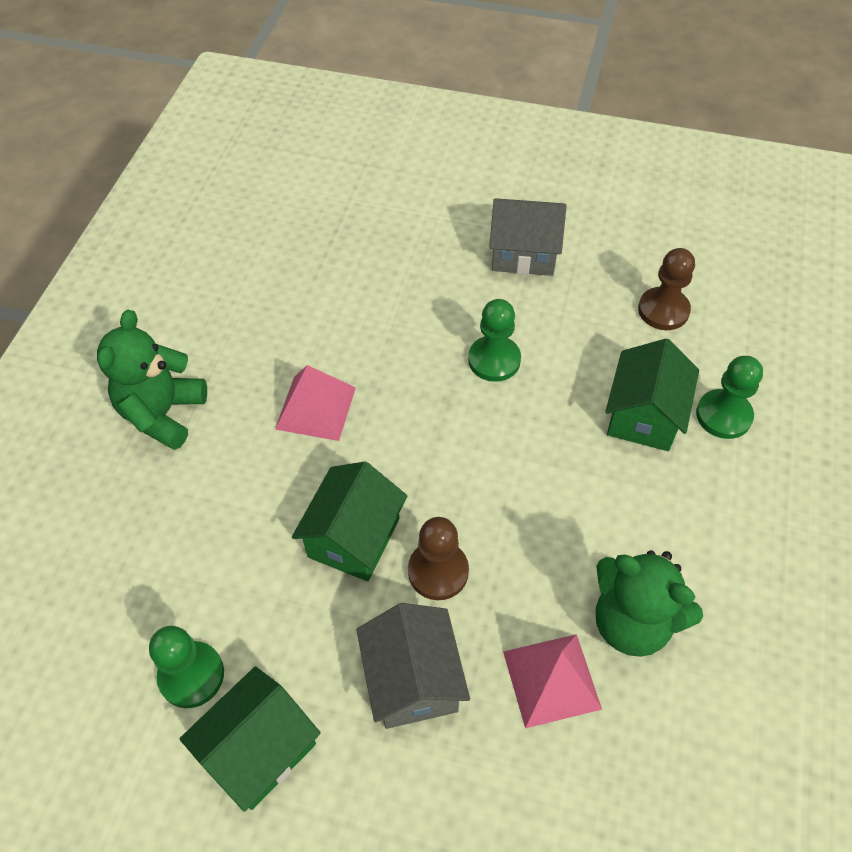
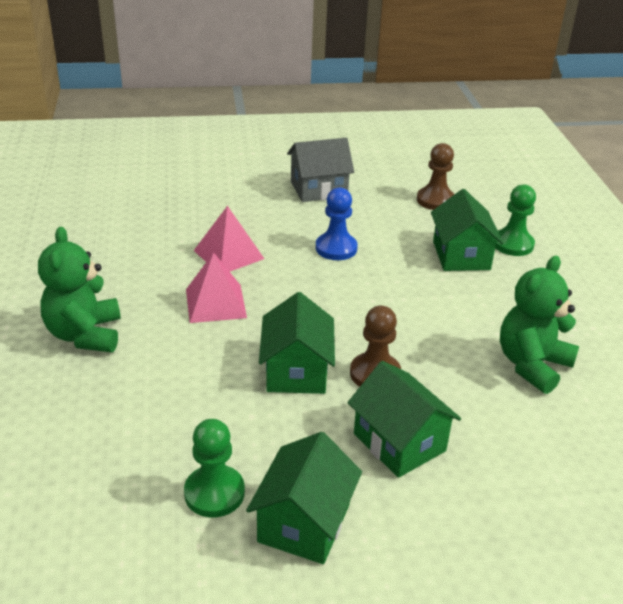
camera: 25 degrees left, 20 degrees down
grey house [356,603,470,729] -> green house [348,361,461,478]
green pawn [468,299,521,382] -> blue pawn [316,187,358,260]
pink pyramid [503,634,602,728] -> pink pyramid moved to [194,206,264,272]
green teddy bear [596,550,703,657] -> green teddy bear turned 120 degrees clockwise [500,256,579,394]

